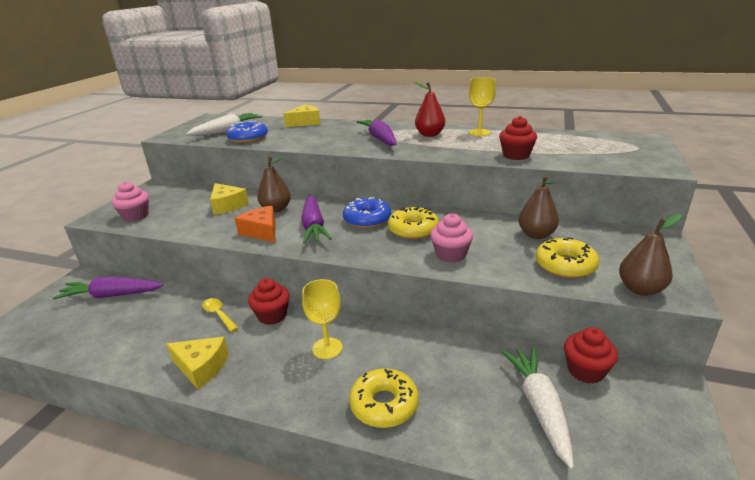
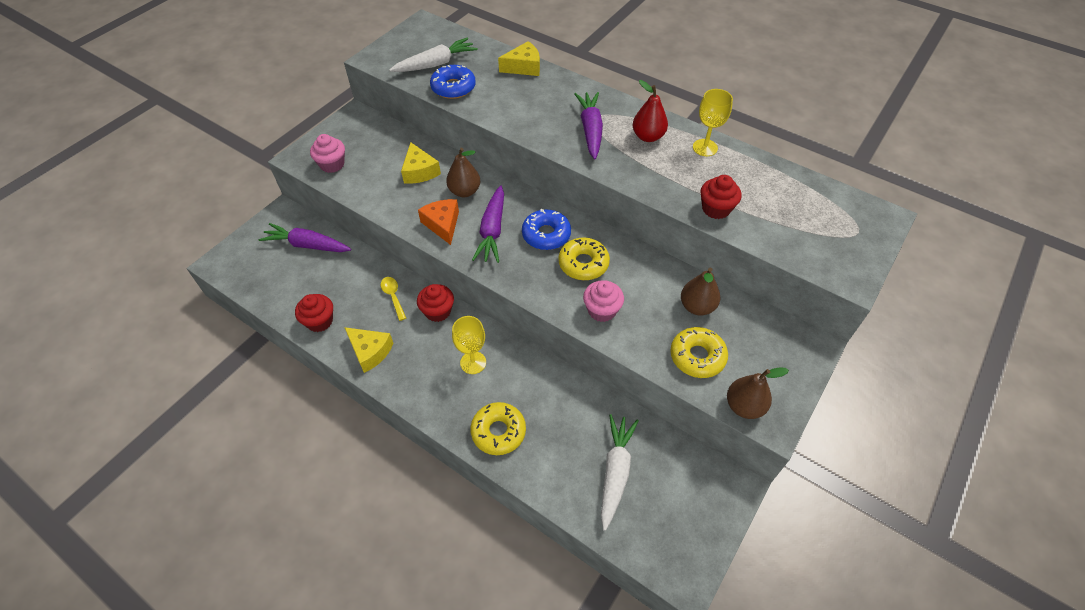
camera: 15 degrees right, 25 degrees up
red cupcake [564,327,618,384] -> red cupcake moved to [295,294,333,332]

